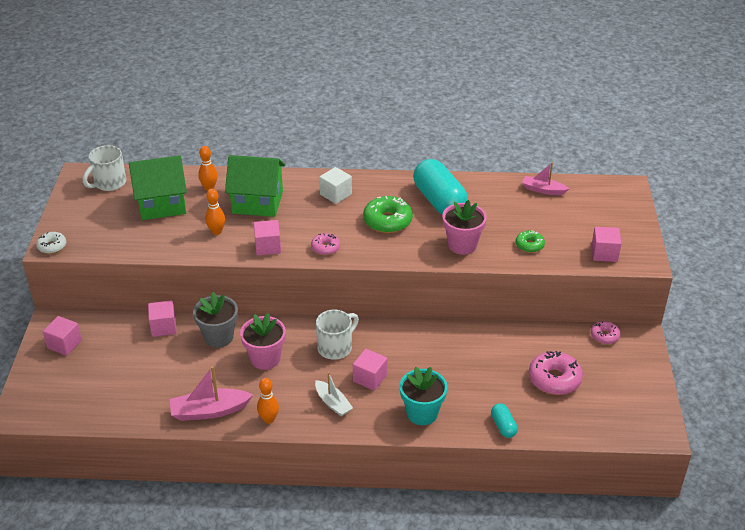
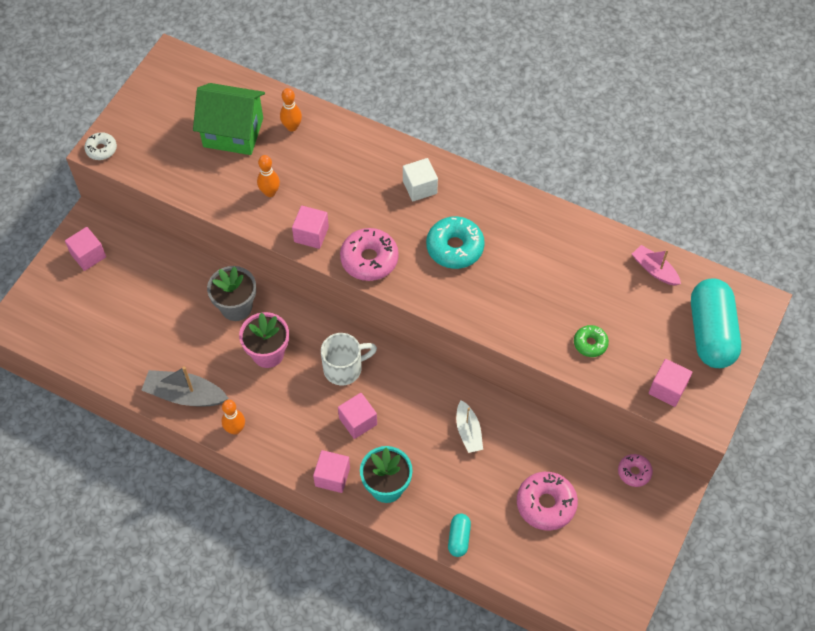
camera: 25 degrees right, 20 degrees up
white mug [83,145,126,191] -> none
pink cube [148,300,177,337] -> pink cube moved to [313,450,350,493]
pink boat [170,366,253,421] -> grey boat [141,366,229,407]
green house [225,155,285,217] -> none
pink donut [311,233,340,255] -> pink donut [340,228,399,281], size x1.75
white boat [315,372,353,416] -> white boat moved to [456,400,483,453]
green donut [363,196,413,233] -> turquoise donut [426,216,485,269]
turquoise capsule [413,159,468,215] -> turquoise capsule moved to [691,278,741,368]
pink flower pot [442,200,487,255] -> none

